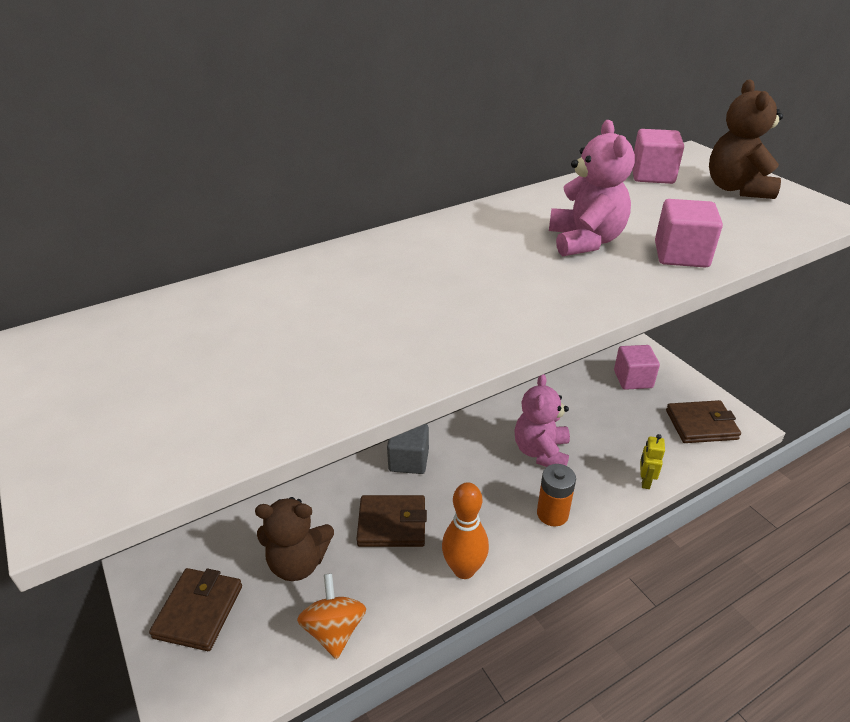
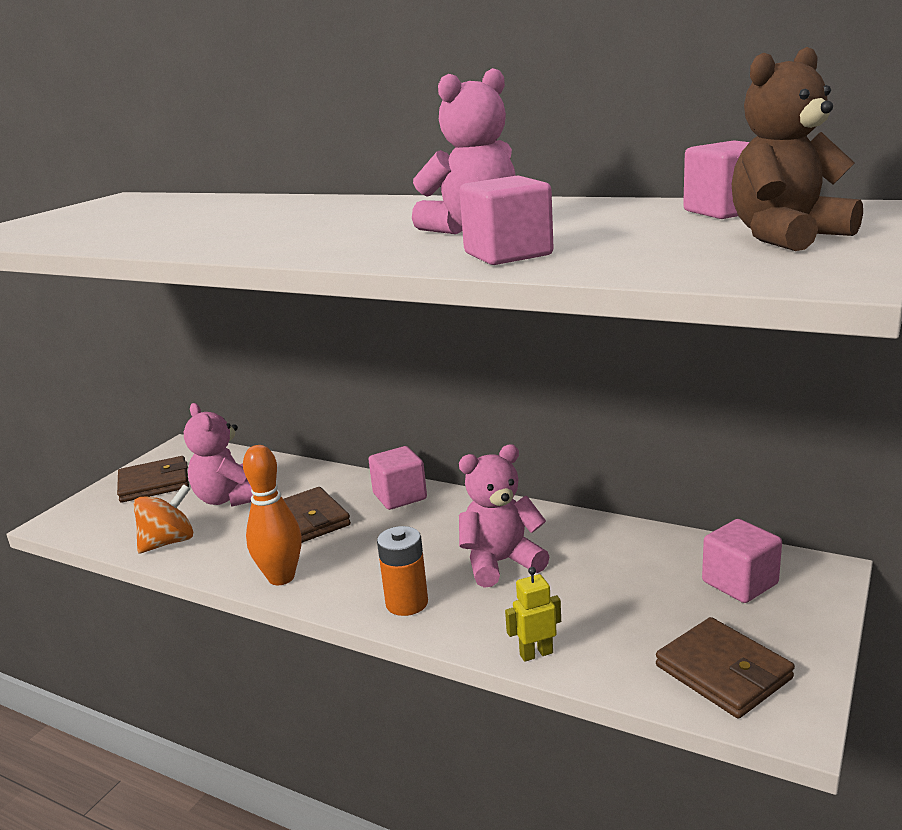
camera: 60 degrees right, 15 degrees down
brown teddy bear [255,497,334,581] -> pink teddy bear [184,403,253,507]
grey cube [387,424,429,474] -> pink cube [368,446,427,510]

